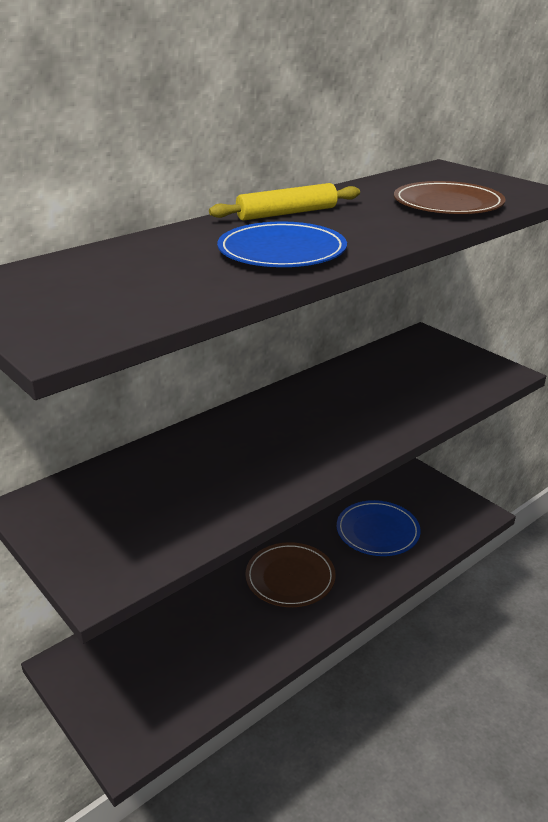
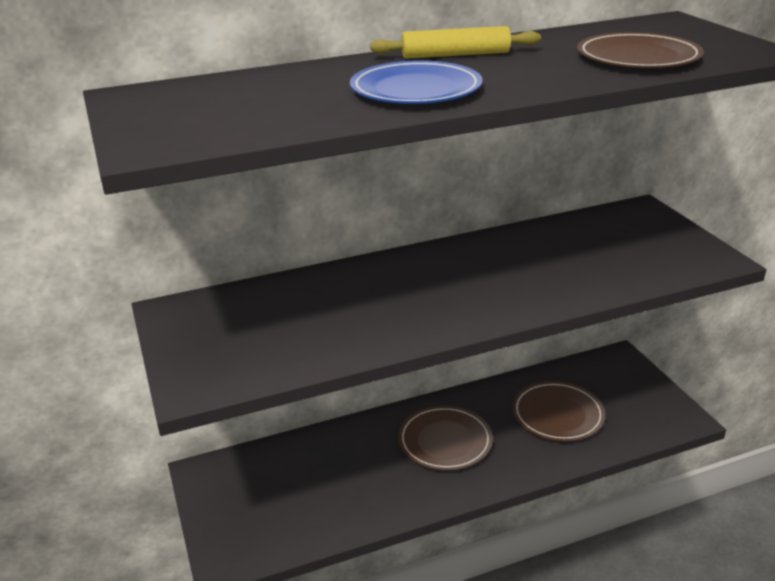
camera: 20 degrees right, 0 degrees up
blue plate [337,500,421,556] -> brown plate [512,381,605,442]

